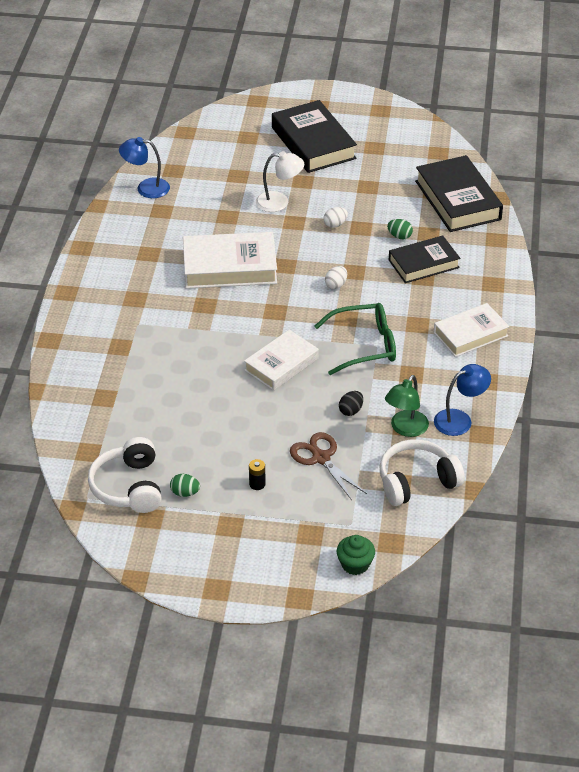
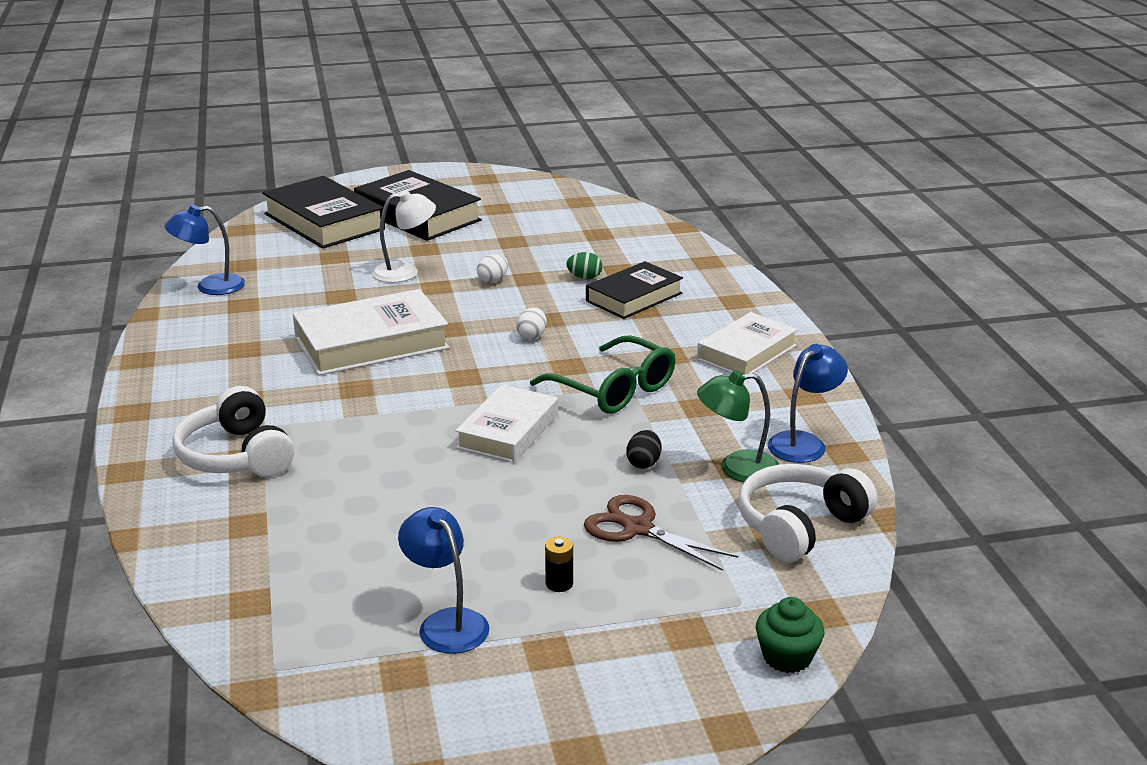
camera: 20 degrees left, 15 degrees down
white headphones [88,437,162,513] -> white headphones moved to [172,386,294,477]
green egg [170,474,200,497] -> blue lamp [398,507,489,654]
green glasses [314,303,396,375] -> green glasses turned 75 degrees clockwise [530,335,675,414]
green lamp [385,375,429,437] -> green lamp turned 75 degrees clockwise [697,370,779,482]
black book [415,155,503,232] -> black book moved to [262,176,385,249]

